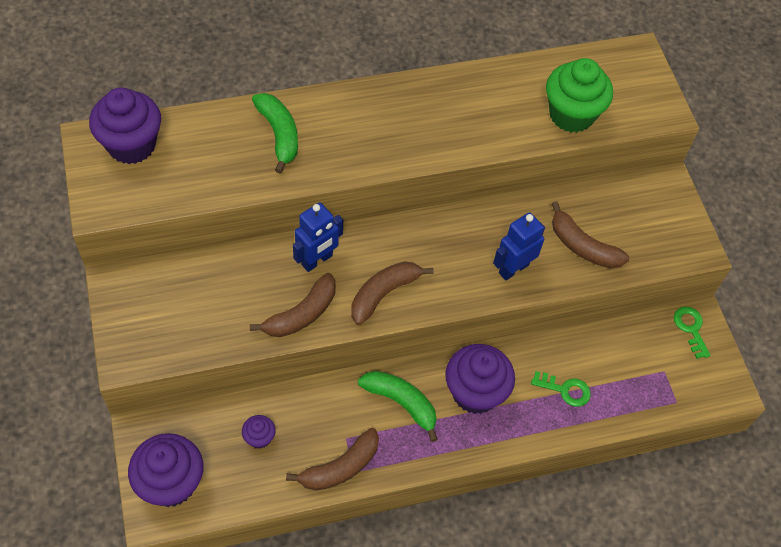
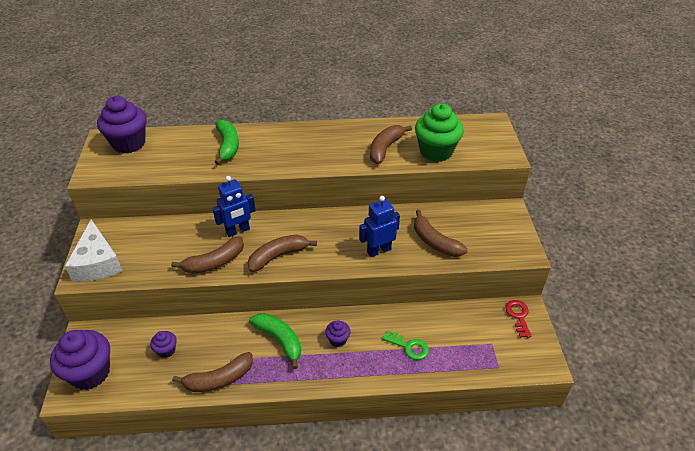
camera: 15 degrees right, 15 degrees down
purple cupcake [445,344,515,414] -> purple cupcake [325,320,351,347], size x0.47
green key [674,307,711,359] -> red key [505,300,532,338]
none -> white cheese [65,219,122,282]
none -> brown banana [370,125,412,164]

